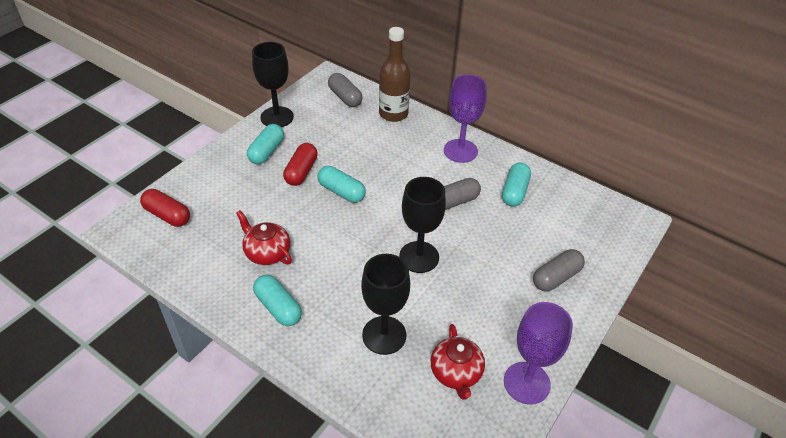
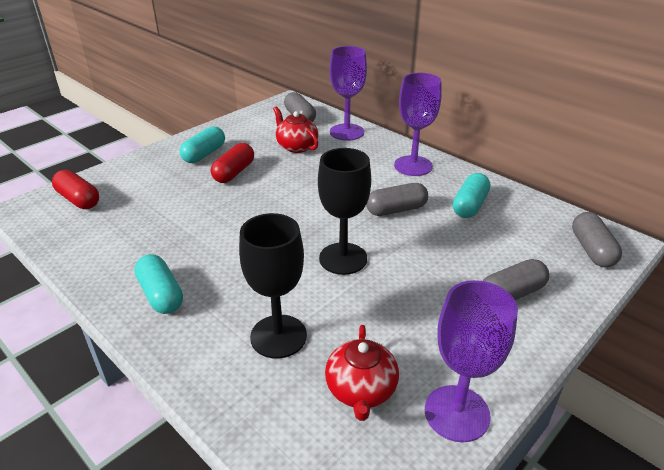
camera: 10 degrees right, 10 degrees down
red teapot [236,210,292,265] -> red teapot moved to [273,106,318,153]
black goblet [252,42,294,127] -> none
turquoise capsule [317,166,366,203] -> none
brown bottle [379,27,411,122] -> purple goblet [330,46,367,141]
none -> grey capsule [572,212,622,267]

